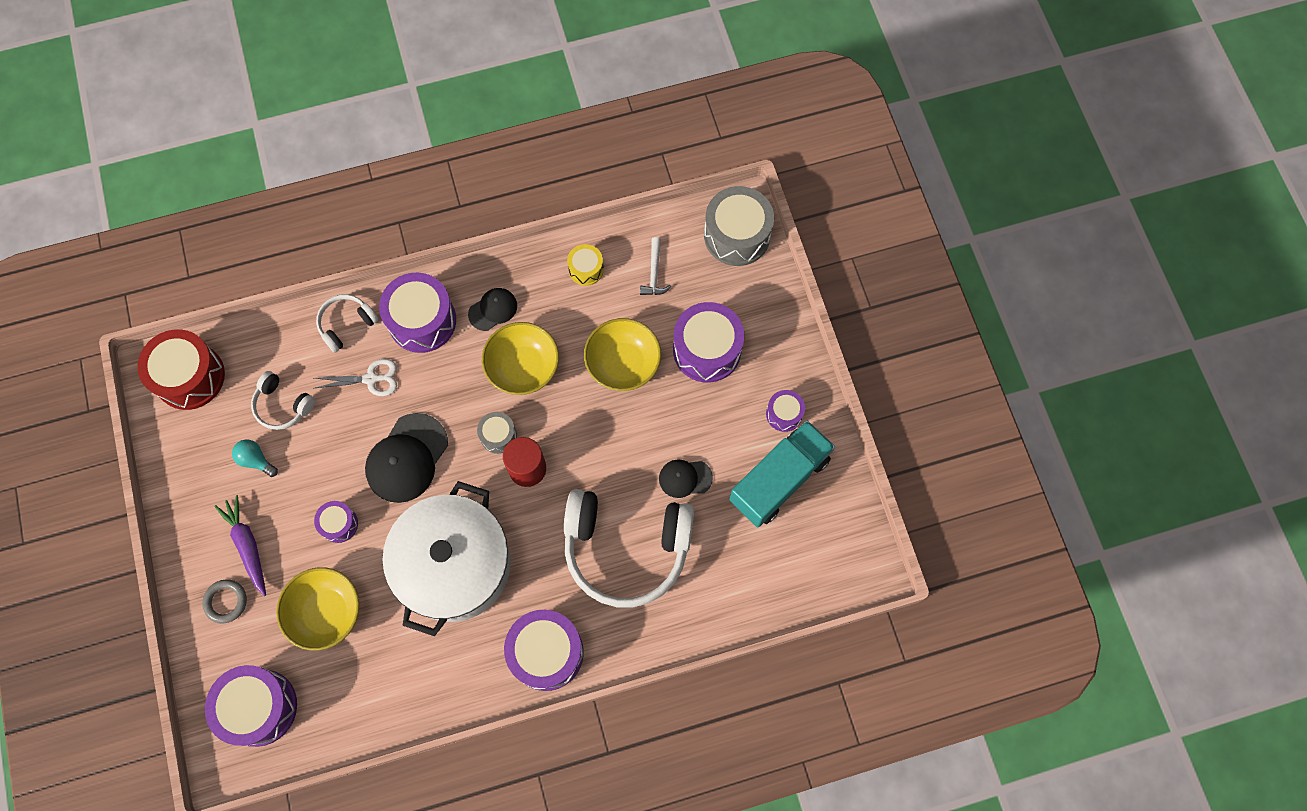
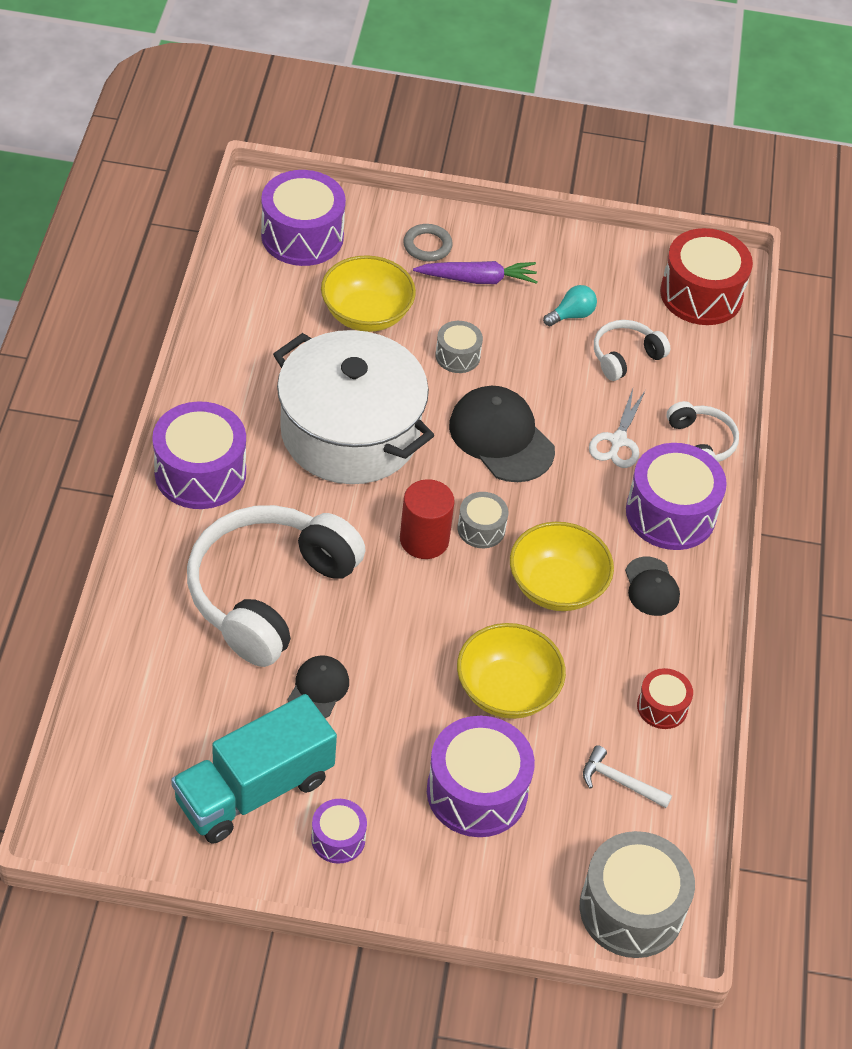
camera: 110 degrees right, 20 degrees down
purple drum [314,501,358,543] -> grey drum [435,321,483,373]
yellow drum [567,244,604,286] -> red drum [637,668,693,729]
turquoise truck [729,421,835,527] -> turquoise truck turned 75 degrees clockwise [171,694,337,844]

